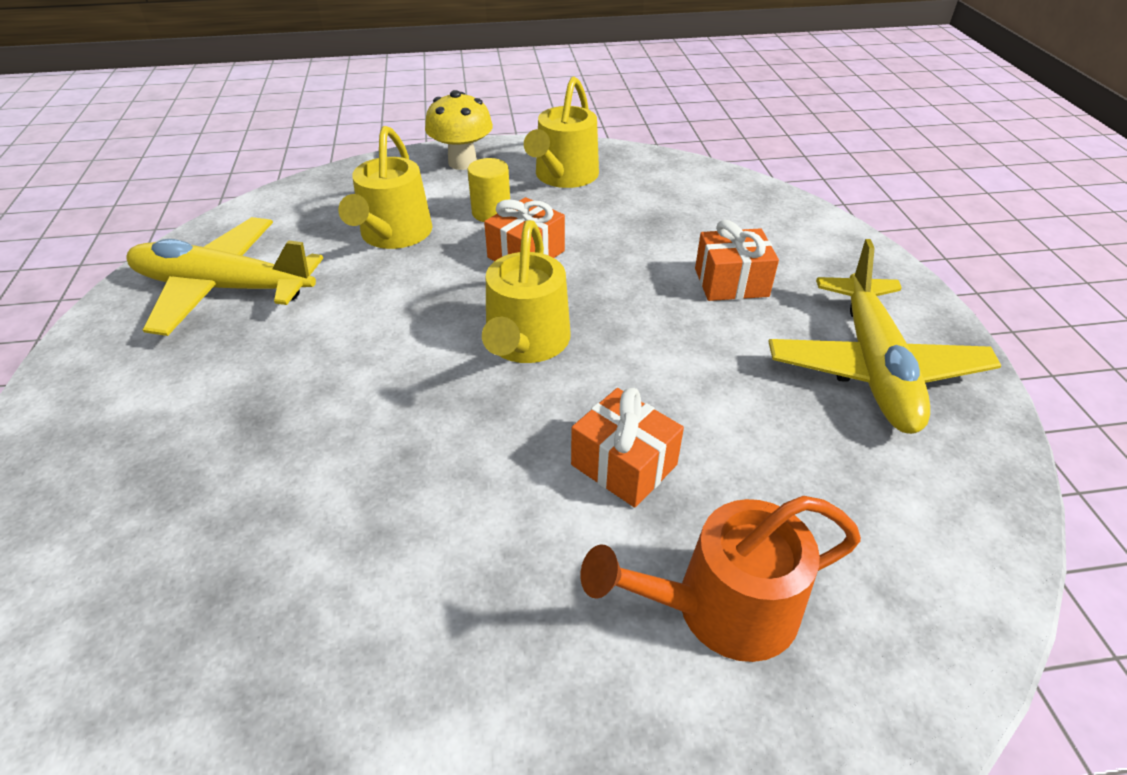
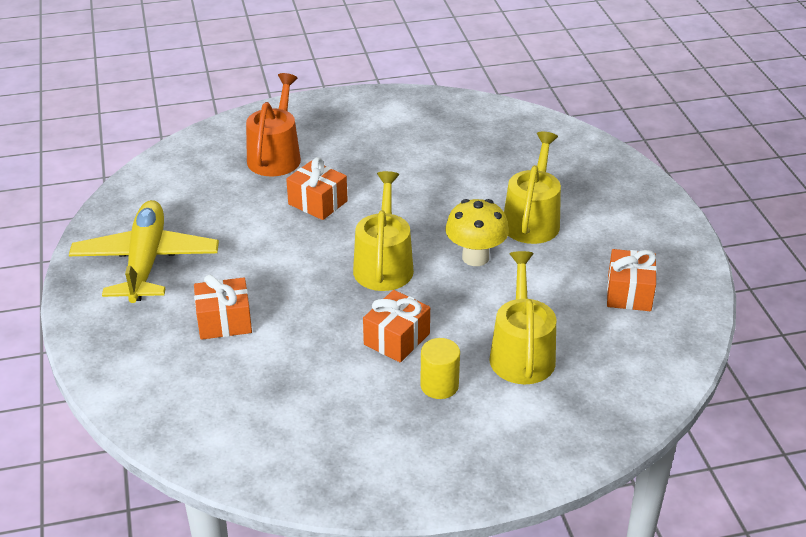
camera: 175 degrees right, 5 degrees down
yellow plane [126,217,323,336] -> orange gift [607,249,657,311]
yellow mushroom [425,90,493,170] -> yellow mushroom moved to [445,199,509,266]
yellow watering can [524,76,599,188] -> yellow watering can moved to [504,132,561,244]
orange watering can [580,496,861,662] -> orange watering can turned 60 degrees counterclockwise [246,73,301,177]

